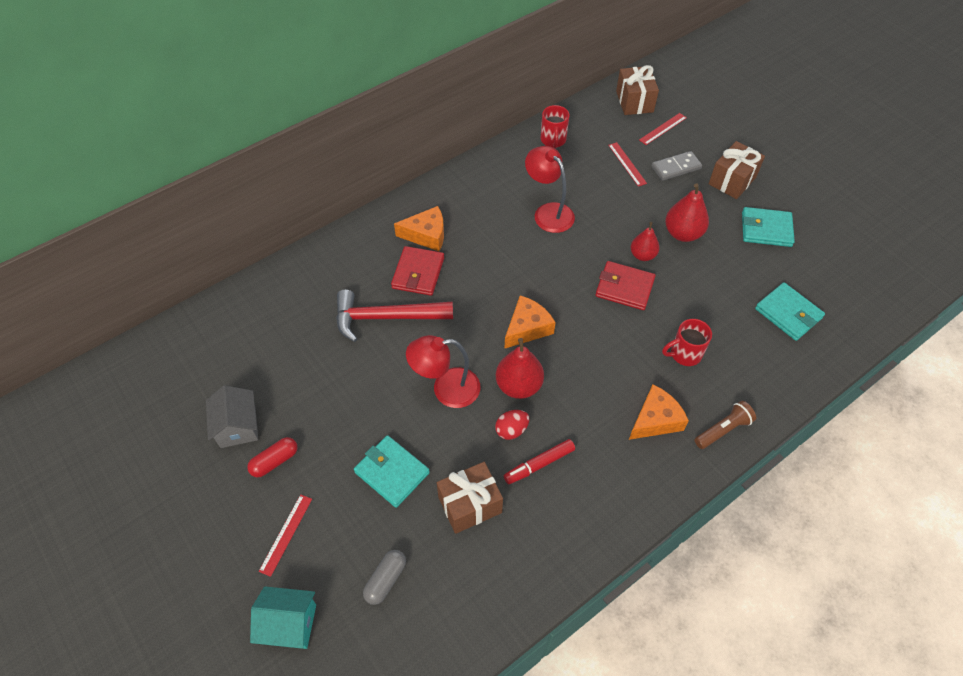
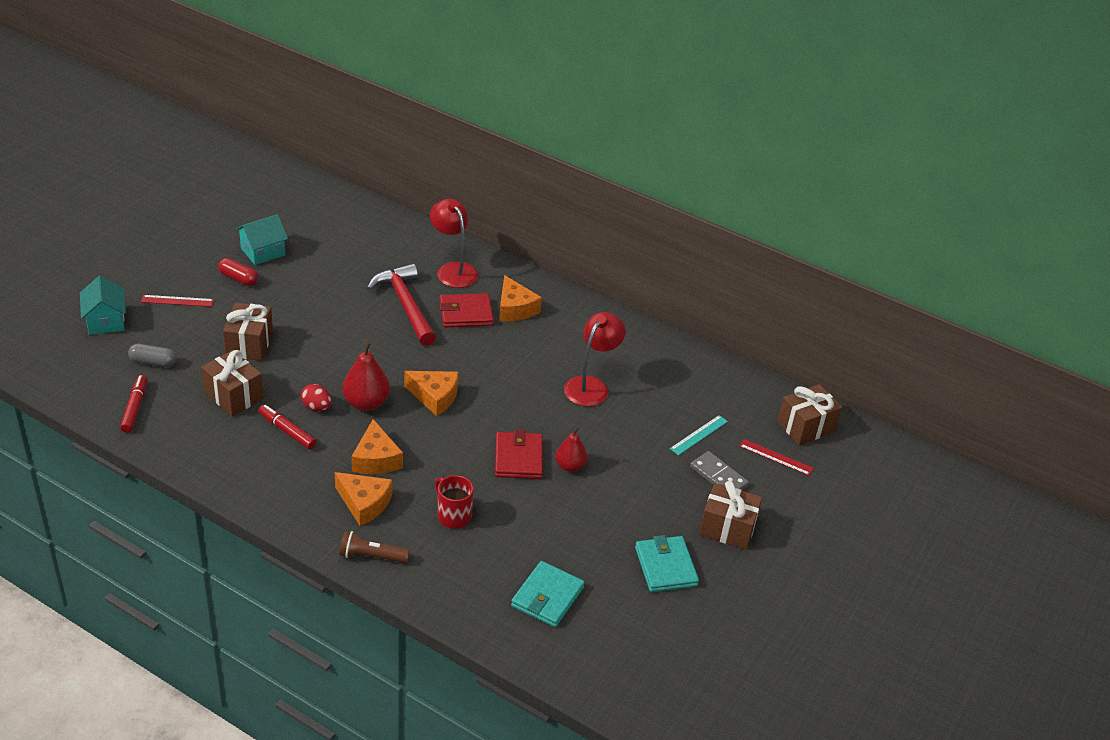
camera: 65 degrees right, 15 degrees down
grey house [206,385,258,448] -> turquoise house [236,214,288,265]
turquoise wallet [354,435,430,508] -> brown gift [223,302,273,361]
red lamp [406,335,480,408] -> red lamp moved to [430,199,478,288]
red mug [540,105,569,148] -> none
red ruler [608,142,647,187] -> turquoise ruler [670,415,728,455]
red pear [665,183,709,242] -> none
brown flashlight [695,401,756,449] -> brown flashlight turned 150 degrees clockwise [340,531,410,563]
none -> red marker [120,375,147,433]
none -> orange cheese [351,419,403,474]

